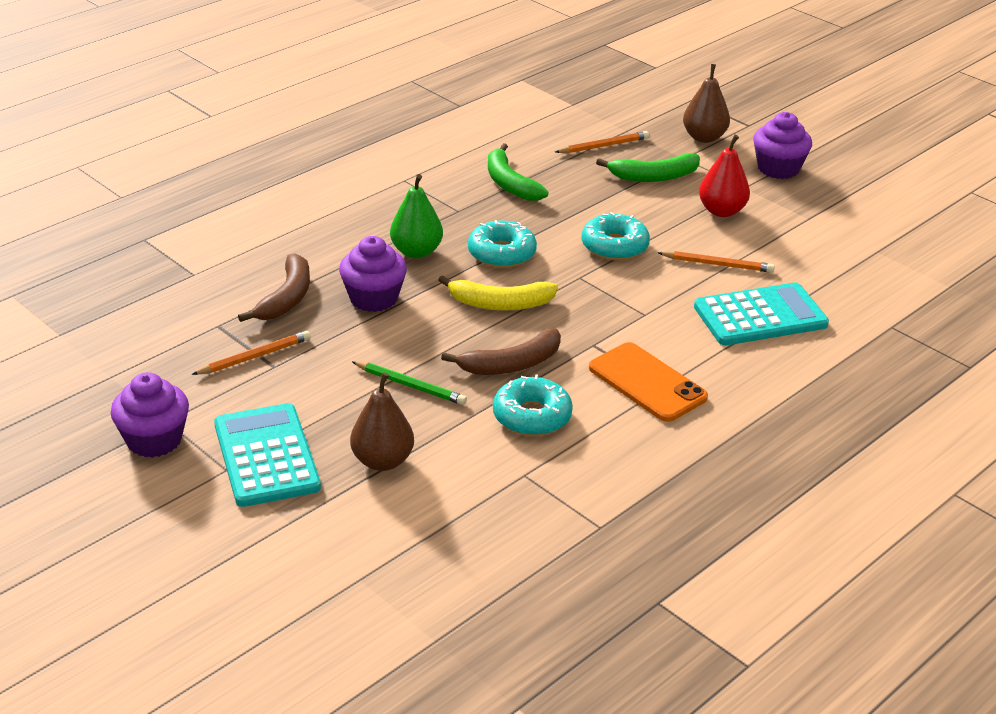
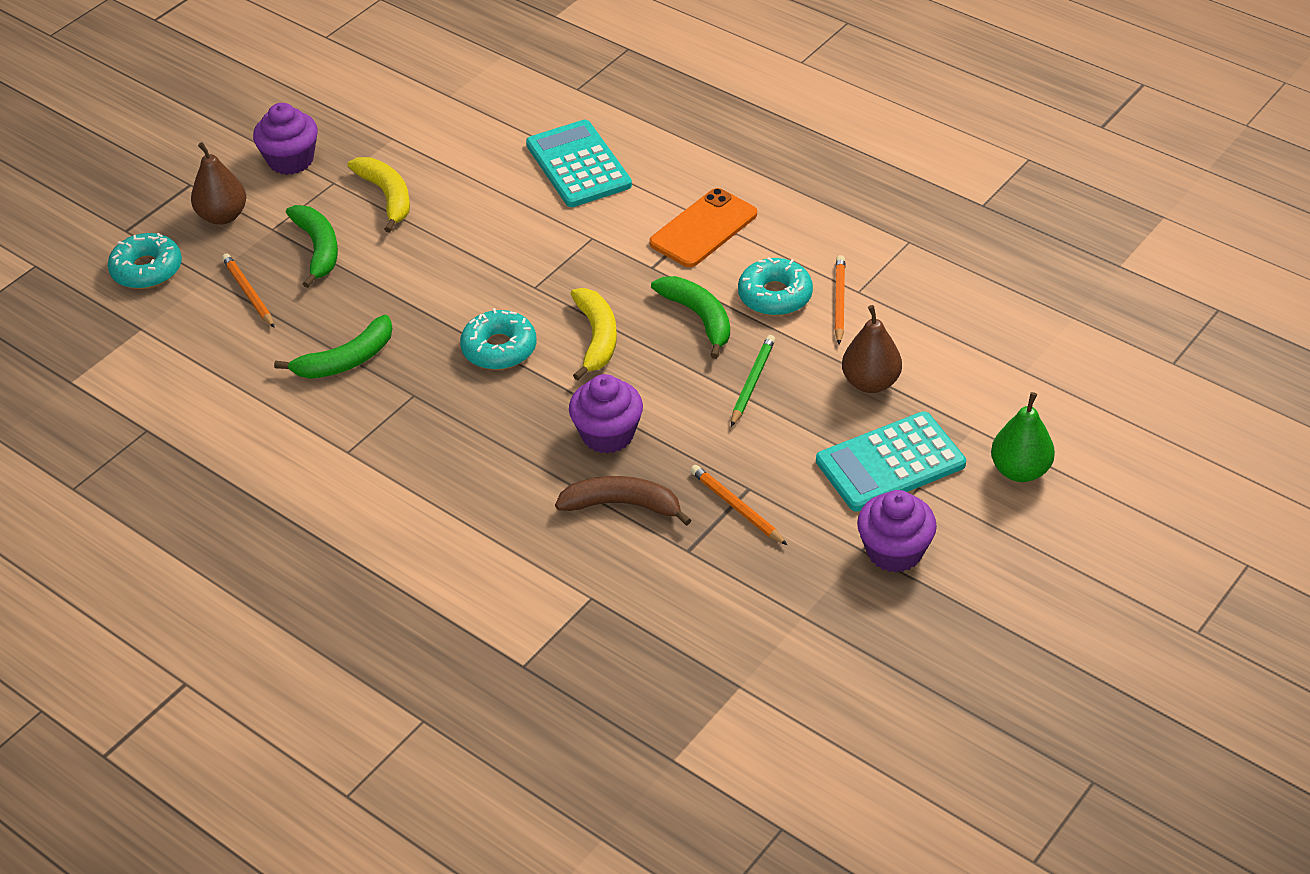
camera: 95 degrees left, 10 degrees up
green pear [390,174,443,258] -> green pear moved to [991,392,1055,482]
brown banana [441,328,561,375] -> green banana [651,276,730,359]
turquoise donut [582,212,650,260] -> turquoise donut moved to [108,233,182,289]
orange pencil [658,251,775,273] -> orange pencil moved to [835,255,845,345]
red pear [699,135,750,217] -> yellow banana [348,157,410,233]

